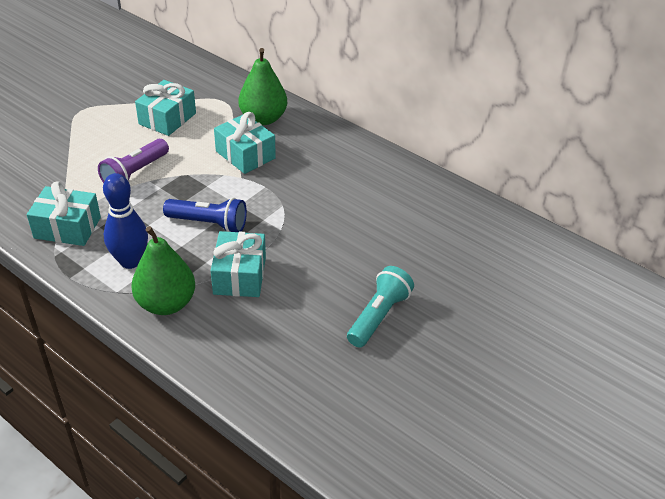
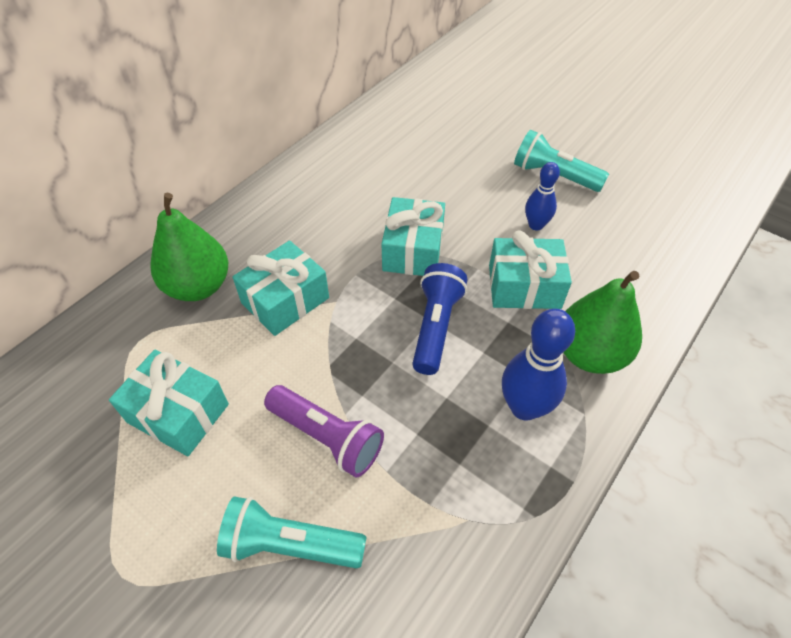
camera: 90 degrees left, 10 degrees up
turquoise gift [27,181,101,246] -> turquoise gift moved to [382,197,445,276]
none -> turquoise flashlight [217,497,366,569]
none -> blue bowling pin [525,162,560,230]

